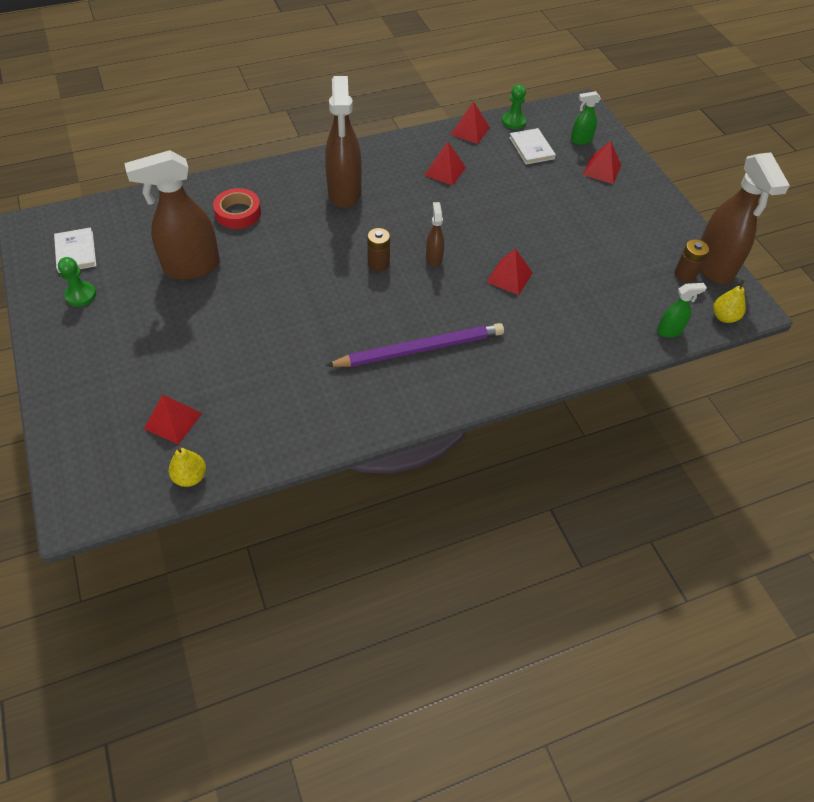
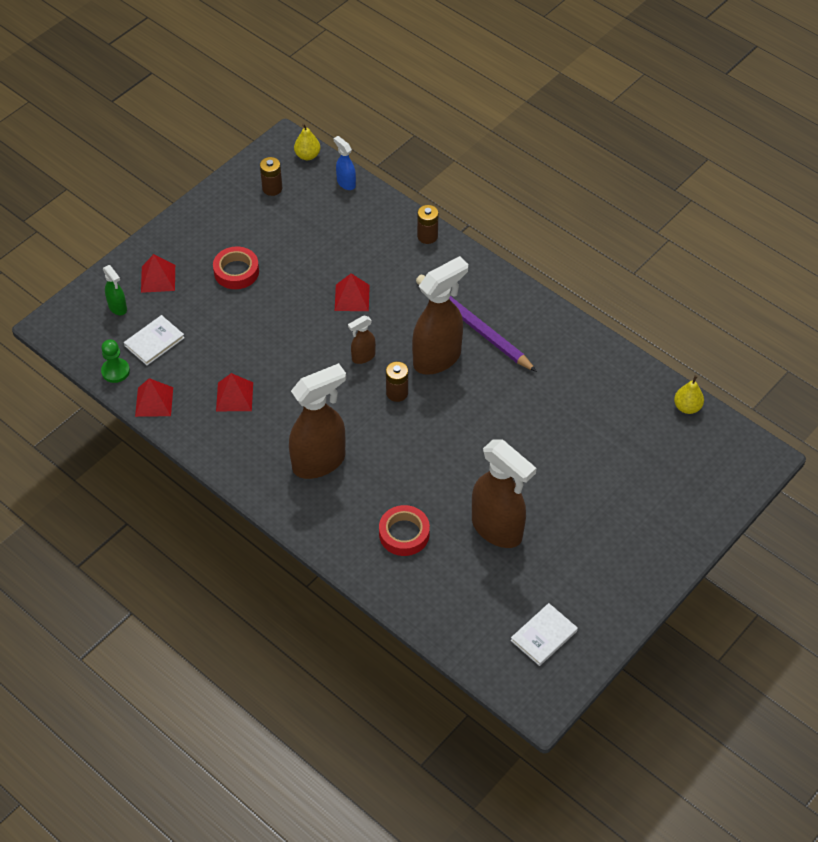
camera: 115 degrees left, 0 degrees up
green pawn [58,257,96,307] -> none
red pyramid [144,395,202,445] -> none
green spray bottle [657,283,707,338] -> blue spray bottle [334,136,356,190]
brown spray bottle [700,152,790,284] -> brown spray bottle moved to [412,256,468,375]
none -> red tape [213,247,259,289]
none -> brown battery [417,205,438,244]

